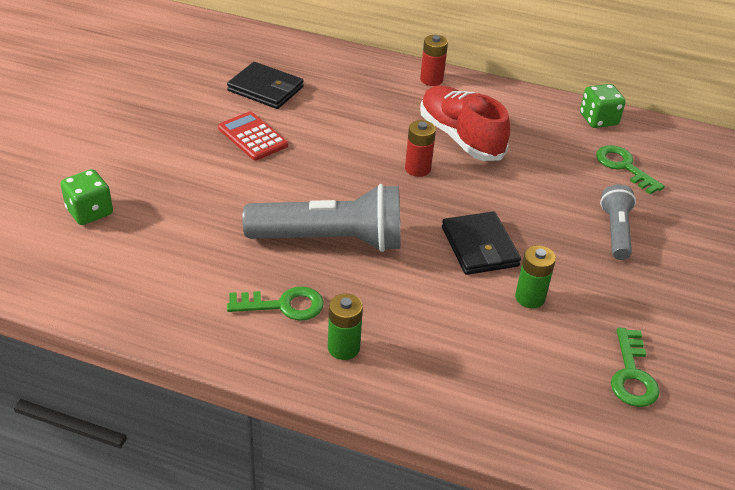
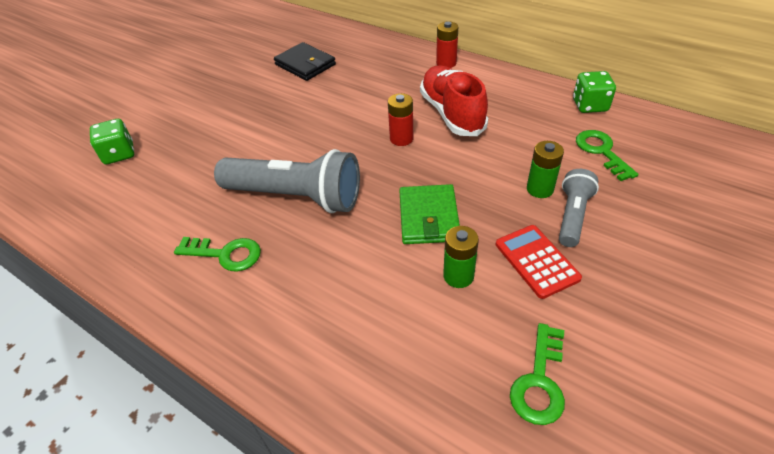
camera: 20 degrees right, 5 degrees up
red calculator [218,111,288,161] -> red calculator moved to [496,225,582,299]
green battery [328,293,363,360] -> green battery moved to [527,141,564,198]
black wallet [442,211,521,275] -> green wallet [399,184,460,244]

